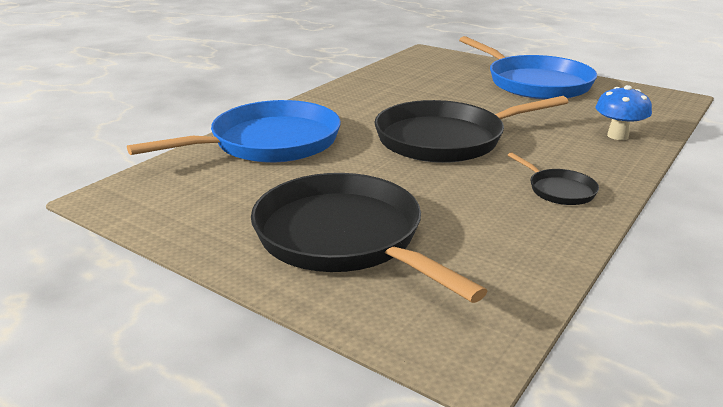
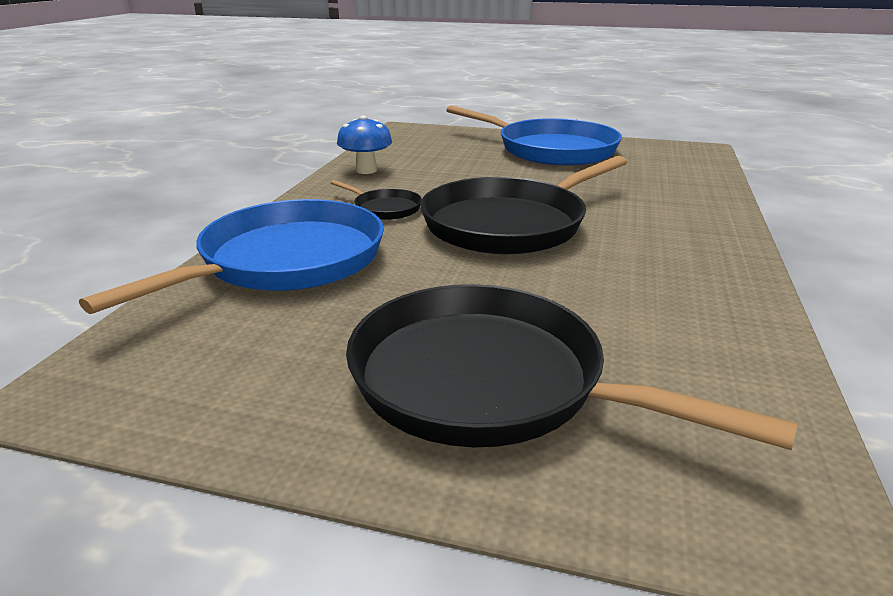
camera: 20 degrees left, 0 degrees up
black pan [508,152,599,205] -> black pan moved to [331,180,422,220]
blue mushroom [595,85,652,140] -> blue mushroom moved to [337,115,392,174]

